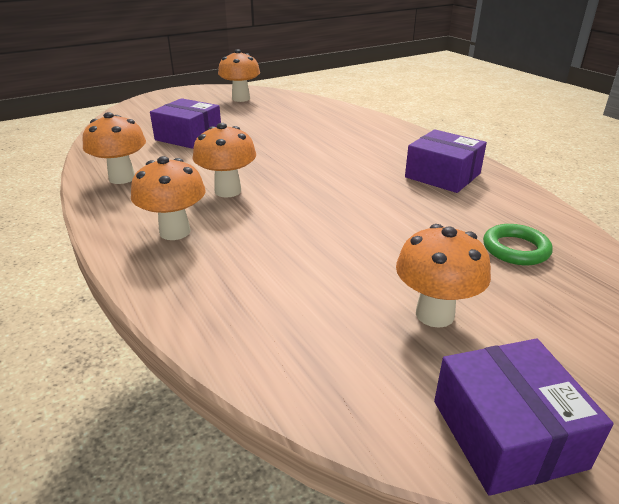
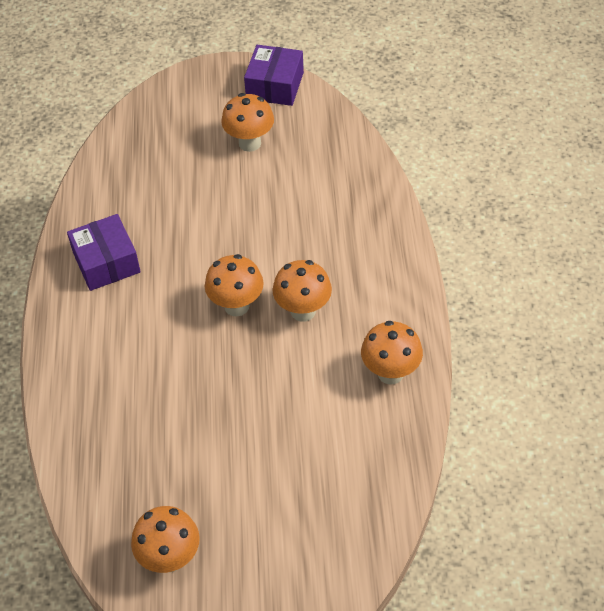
camera: 150 degrees left, 20 degrees up
orange mushroom [131,156,206,240] -> orange mushroom moved to [205,254,264,316]
purple box [150,98,221,149] -> none
green ring [483,224,553,265] -> none

